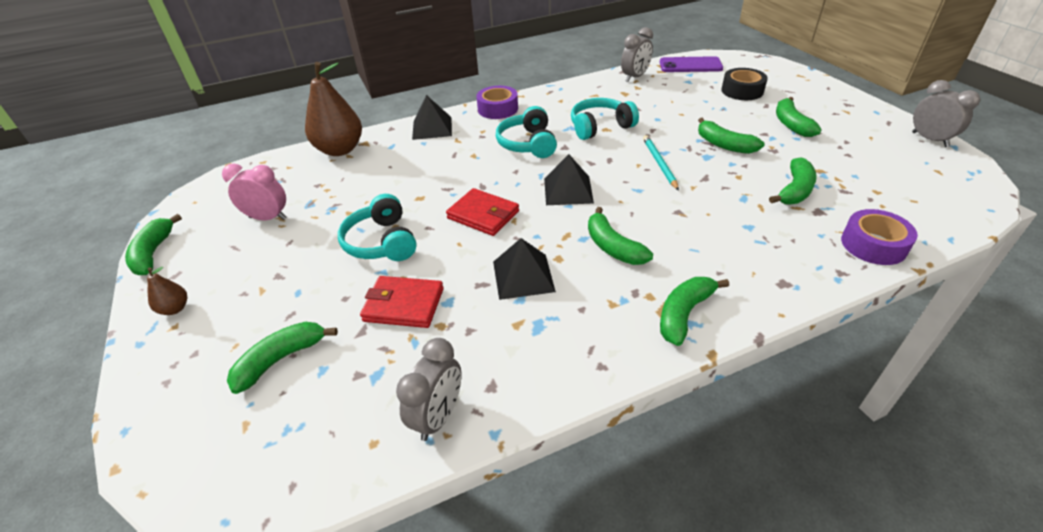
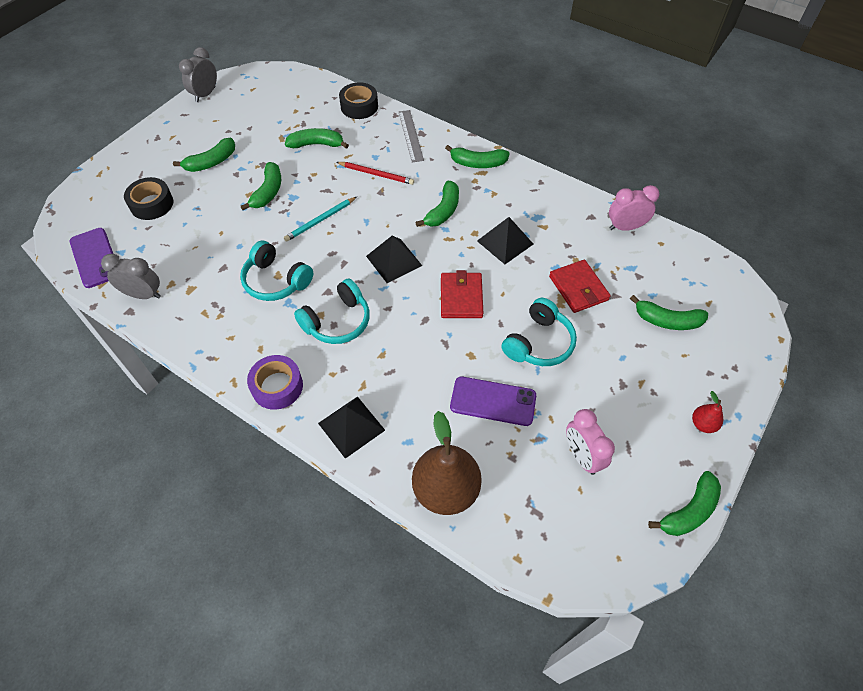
camera: 125 degrees left, 15 degrees up
brown pear [147,267,187,315] -> red pear [692,391,723,433]
grey clock [396,338,461,441] -> pink clock [609,185,659,231]
purple tape [841,209,918,265] -> black tape [339,82,378,119]
none -> red pencil [337,162,414,185]
none -> grey ruler [399,110,424,162]
none -> purple phone [450,377,536,426]

